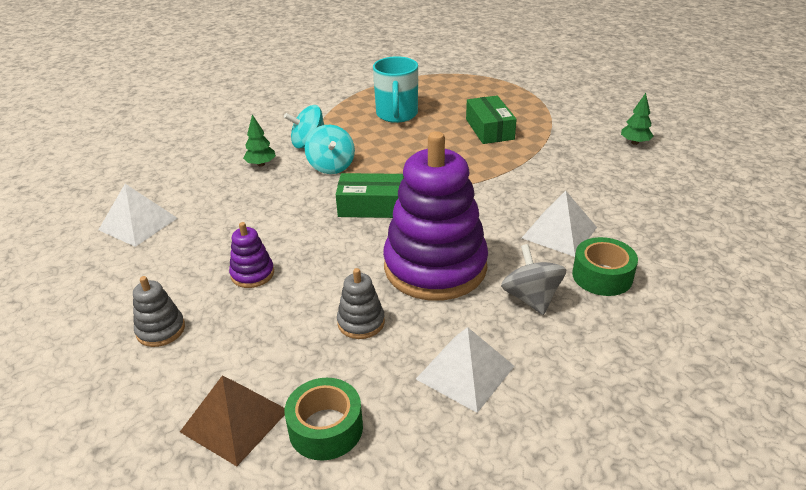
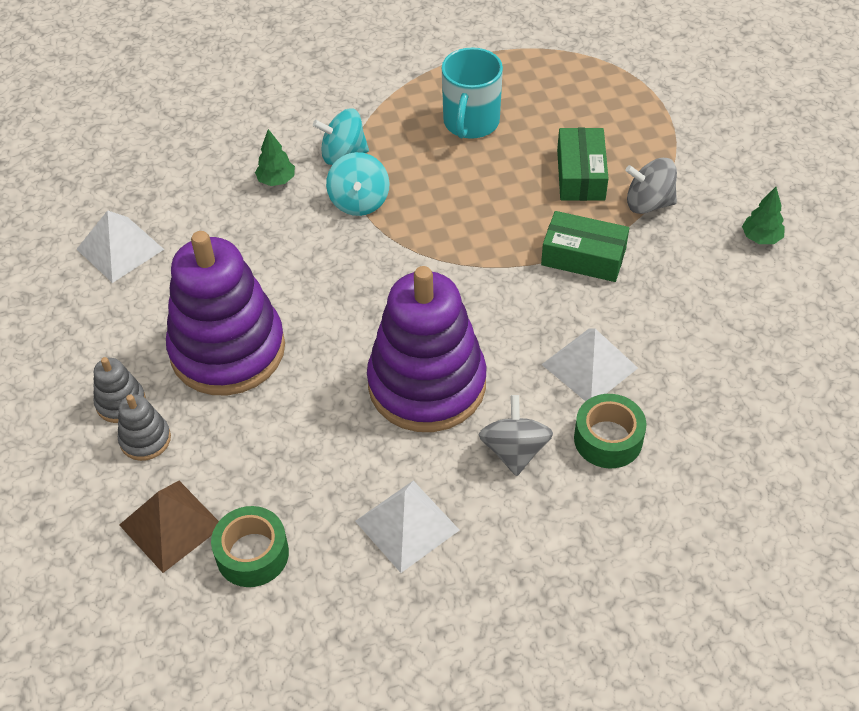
camera: 15 degrees right, 15 degrees up
purple stacking toy [229,222,274,288] -> purple stacking toy [166,231,285,395], size x2.38
green box [336,173,404,218] -> green box moved to [541,211,629,282]
grey stacking toy [337,268,385,339] -> grey stacking toy moved to [118,395,171,461]
none -> grey spinning top [625,158,677,214]

